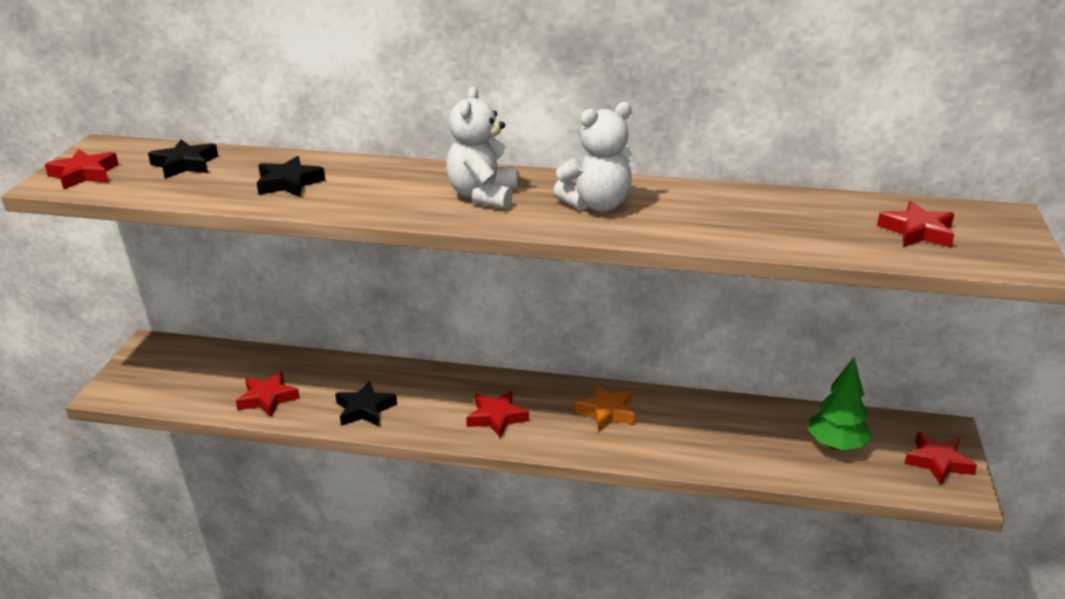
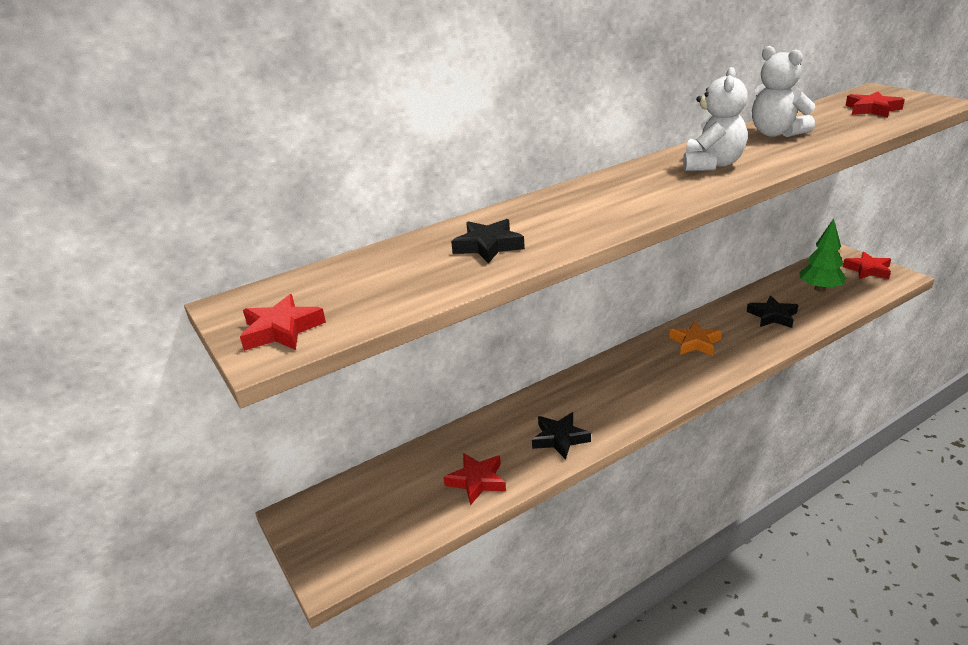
camera: 40 degrees left, 0 degrees up
black star [148,139,218,179] -> black star moved to [747,296,798,328]
white teddy bear [446,86,517,209] -> white teddy bear moved to [752,46,815,137]
red star [466,391,529,438] -> none

